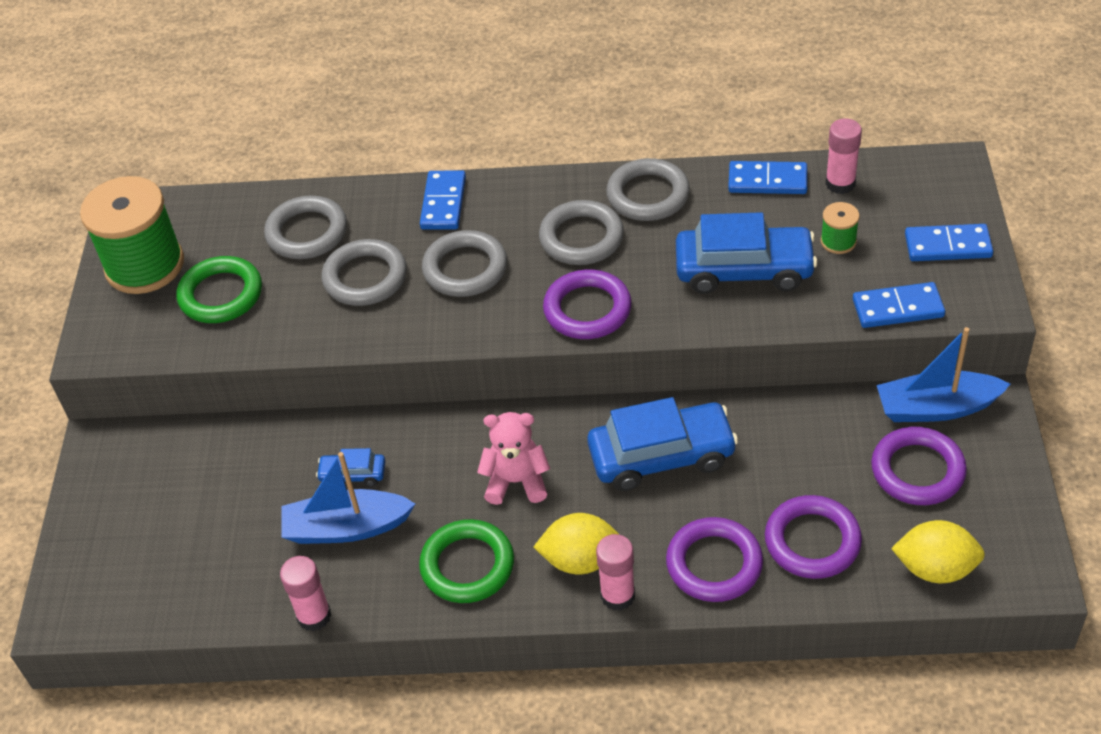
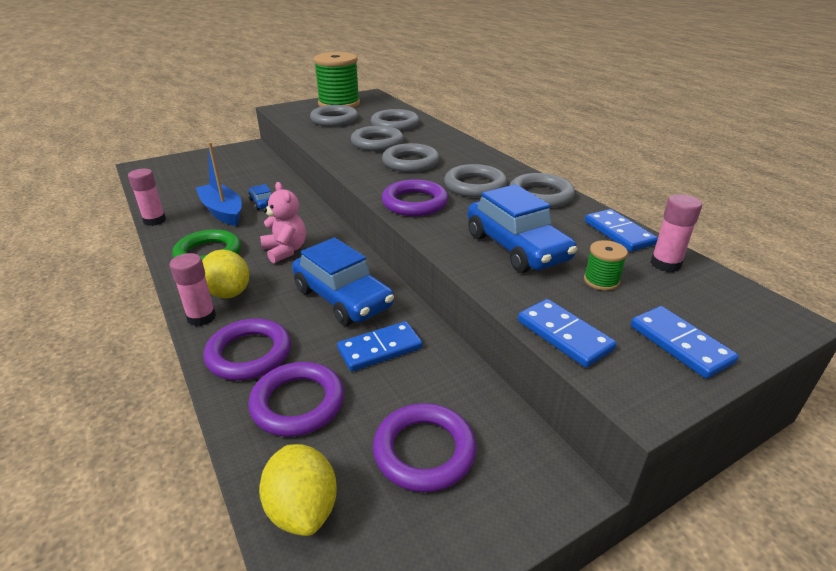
camera: 55 degrees right, 15 degrees down
green ring [176,256,262,323] -> grey ring [310,105,358,126]
blue domino [420,170,466,230] -> blue domino moved to [337,321,422,371]
blue boat [877,327,1010,422] -> none

